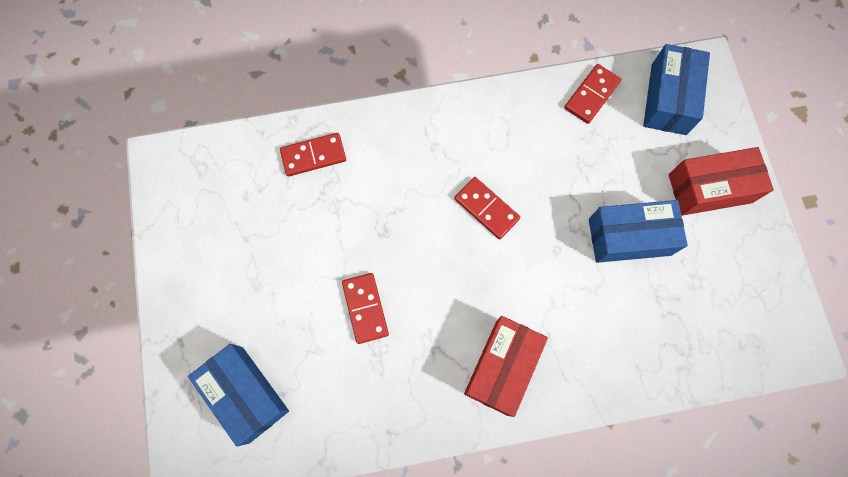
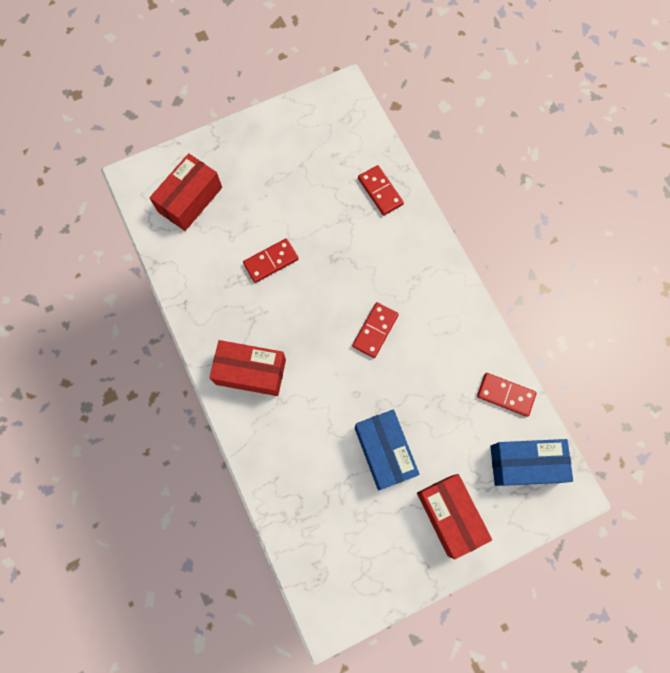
camera: 75 degrees right, 0 degrees up
blue box [188,344,289,447] -> red box [149,153,222,231]

